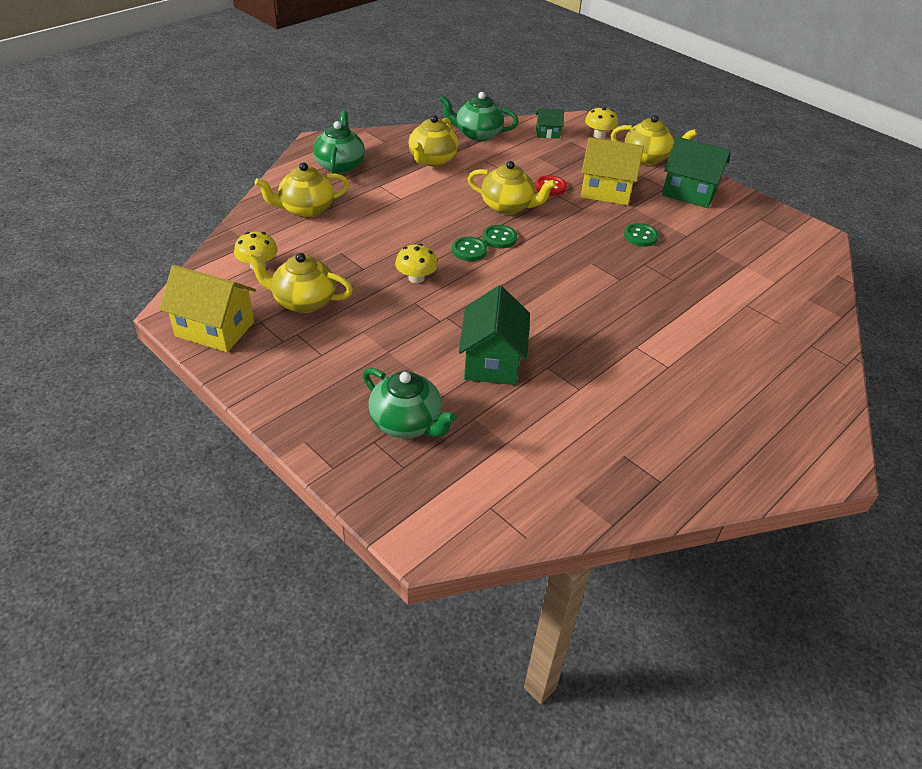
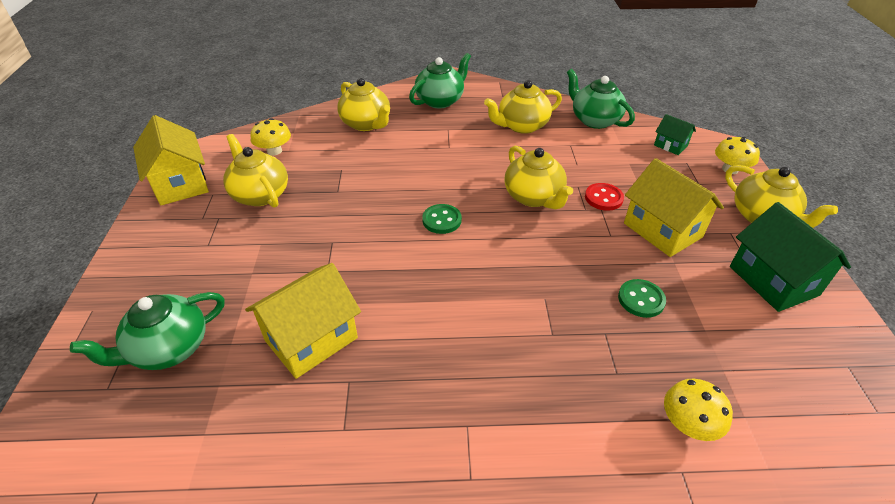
camera: 45 degrees right, 0 degrees up
yellow teapot [255,162,349,218] -> yellow teapot turned 150 degrees counterclockwise [337,78,390,131]
green teapot [363,368,457,438] -> green teapot turned 60 degrees clockwise [70,292,225,370]
yellow mushroom [395,244,438,283] -> yellow mushroom moved to [664,379,733,441]
green house [459,285,530,385] -> yellow house [245,263,361,379]
green button [483,225,517,249] -> none

